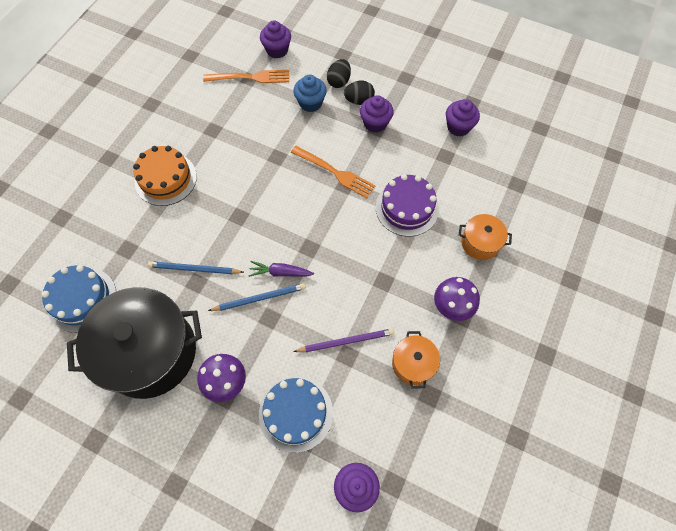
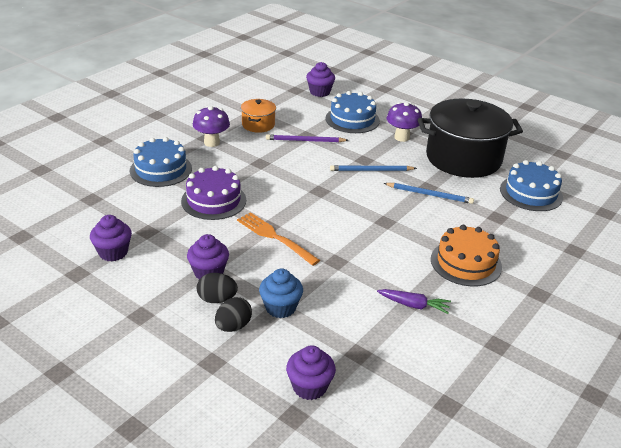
camera: 170 degrees left, 30 degrees down
orange fork [203,70,289,83] -> none
purple carrot [248,261,314,277] -> purple carrot moved to [377,289,451,314]
orange pot [459,214,512,260] -> blue cake [130,137,192,187]

